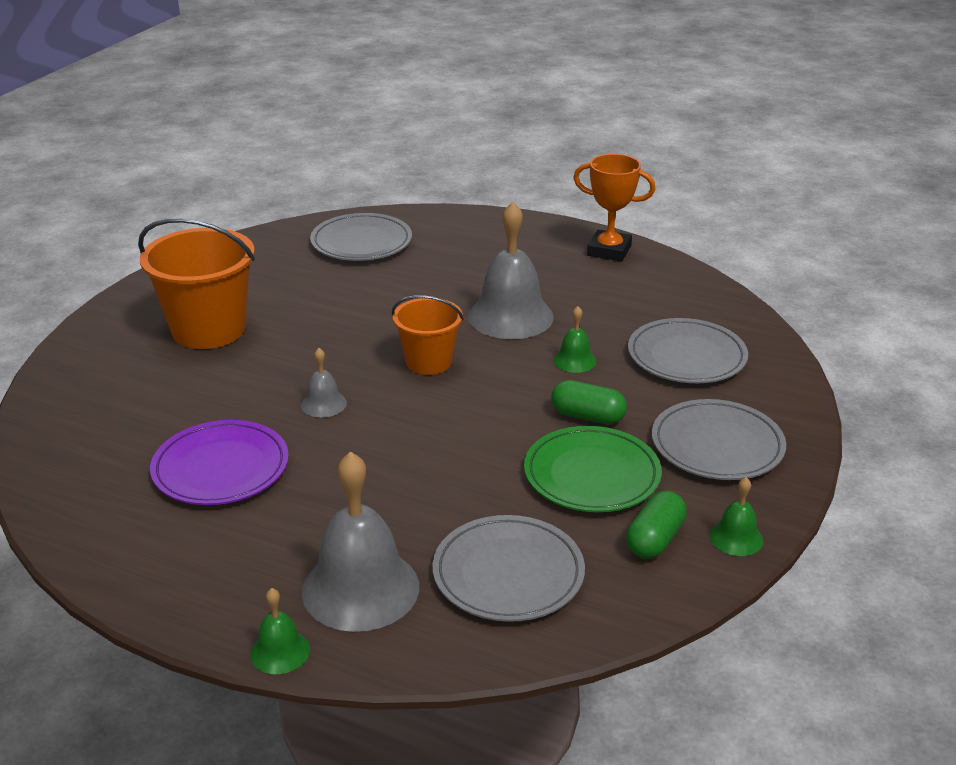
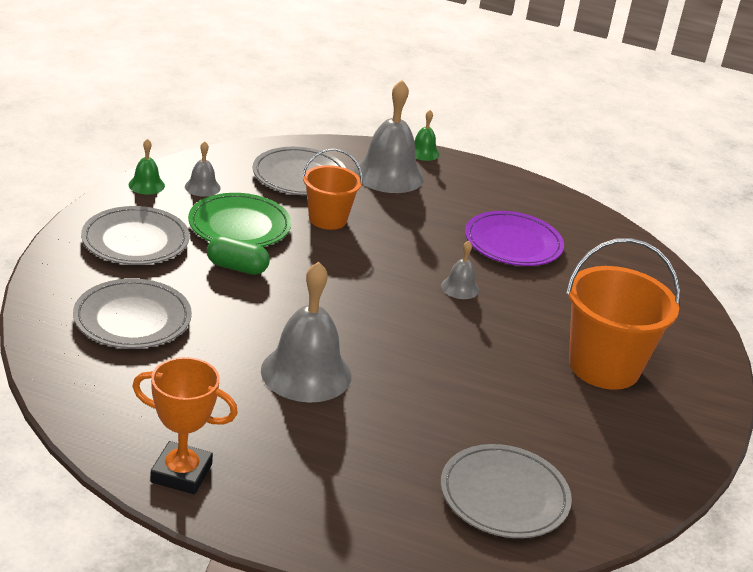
camera: 170 degrees right, 0 degrees up
orange bucket [392,295,464,375] -> orange bucket moved to [302,149,362,230]
green bell [553,306,597,373] -> none
green capsule [626,491,687,559] -> grey bell [185,141,221,197]

